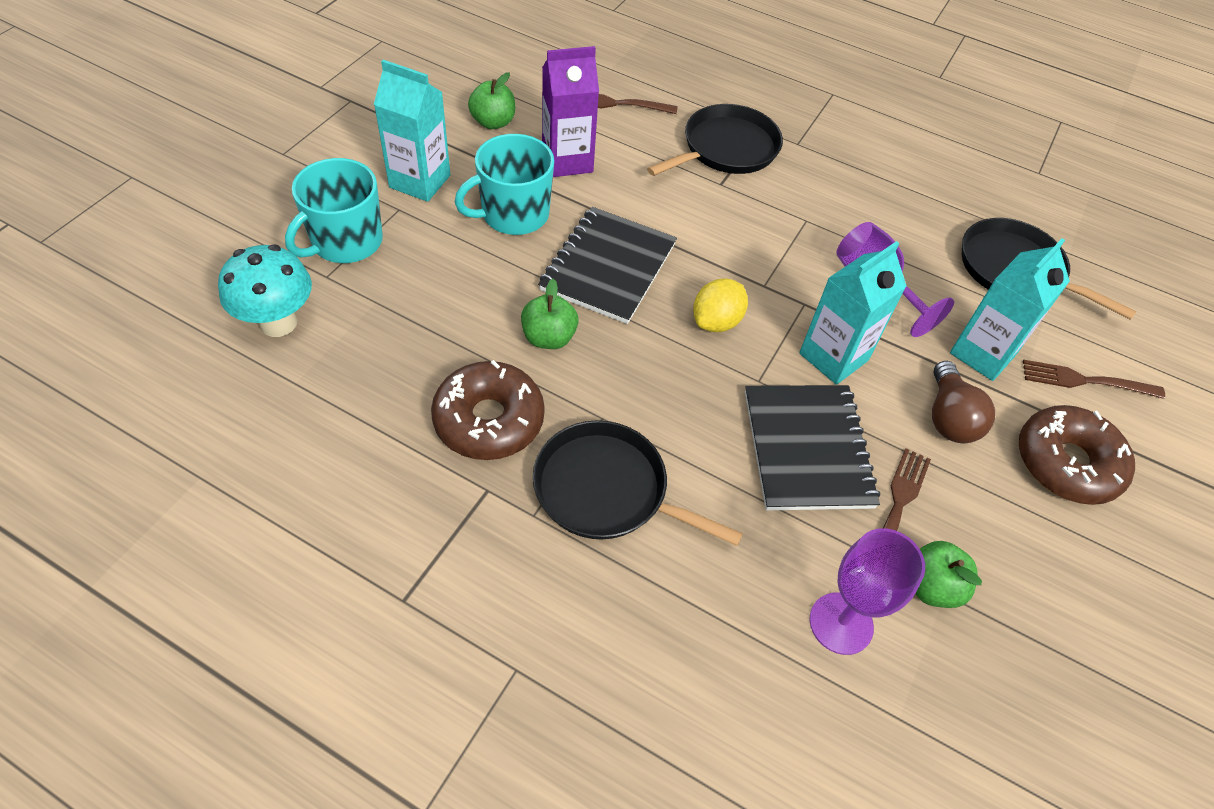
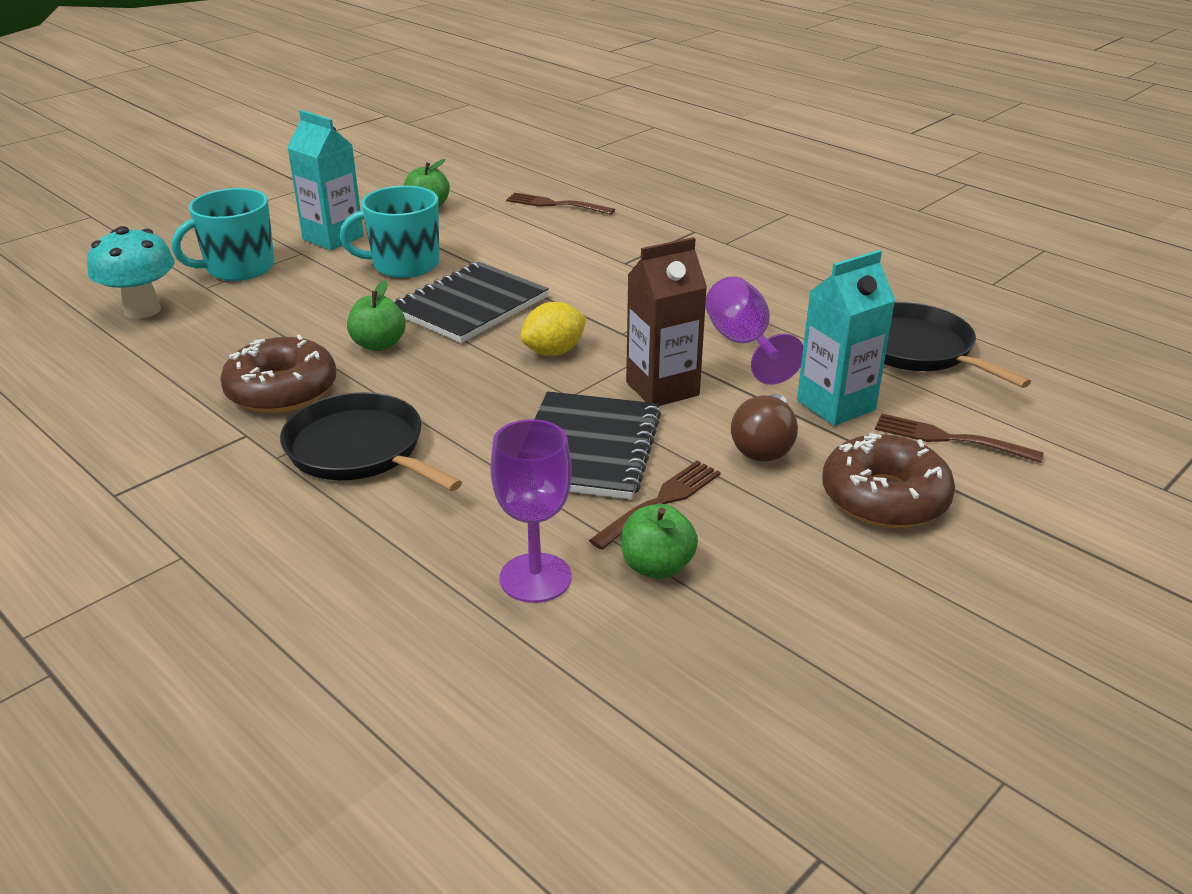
camera: 20 degrees right, 20 degrees down
purple carton [542,46,599,177] -> none
black pan [647,104,783,176] -> none
turquoise carton [799,241,907,385] -> brown carton [626,237,707,406]

